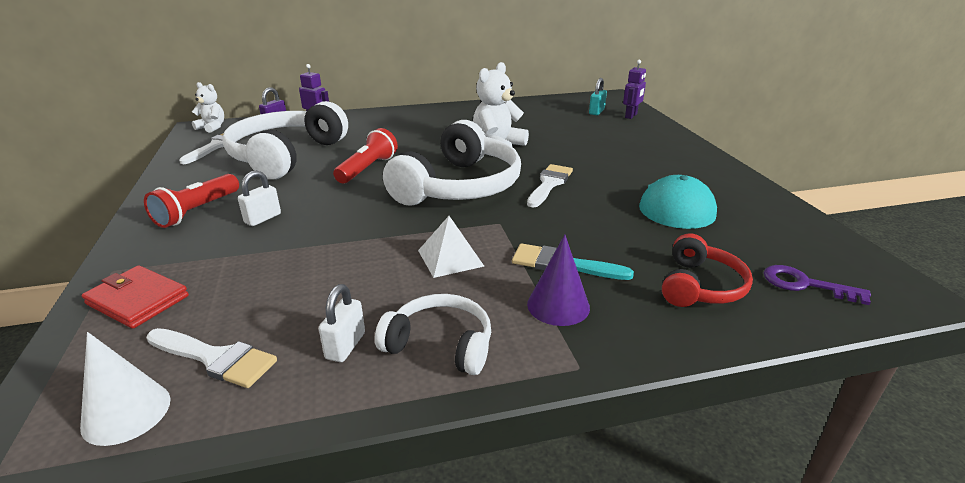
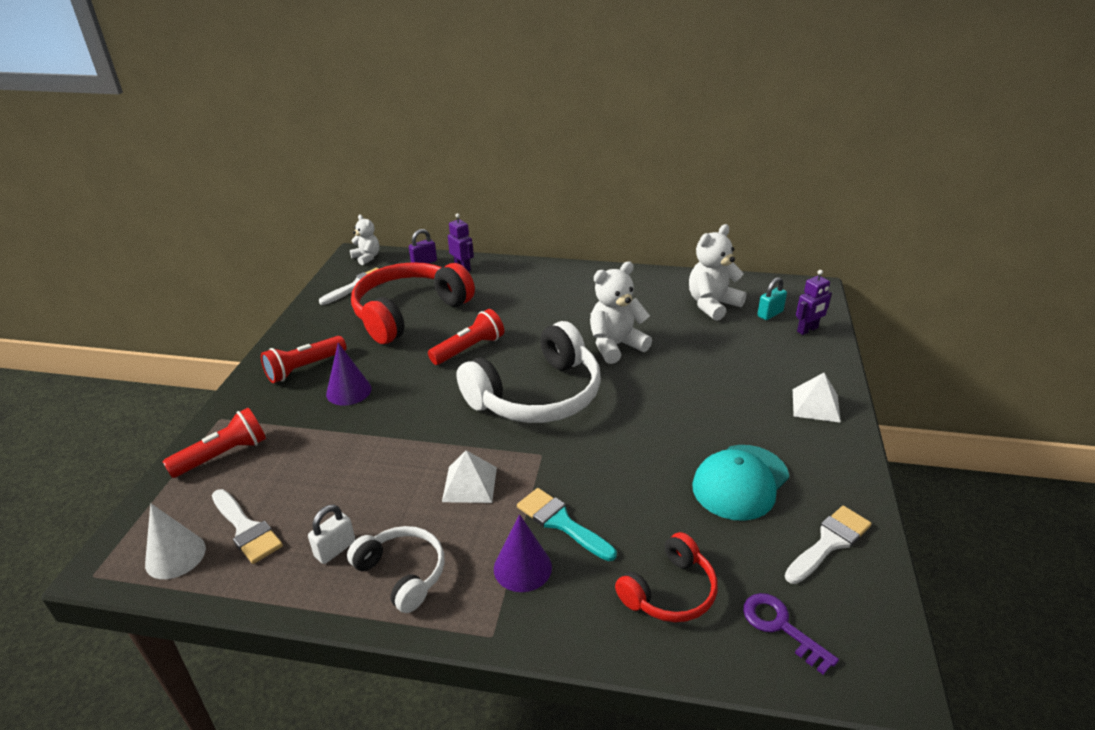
camera: 25 degrees right, 5 degrees up
red wallet [82,265,189,329] -> red flashlight [163,408,266,478]
white headphones [222,101,348,179] -> red headphones [351,262,475,344]
white padlock [238,171,281,226] -> purple cone [326,343,371,405]
white brush [527,164,573,207] -> white brush moved to [785,506,872,584]
none -> white teddy bear [689,224,746,321]
none -> white pyramid [793,373,841,423]

